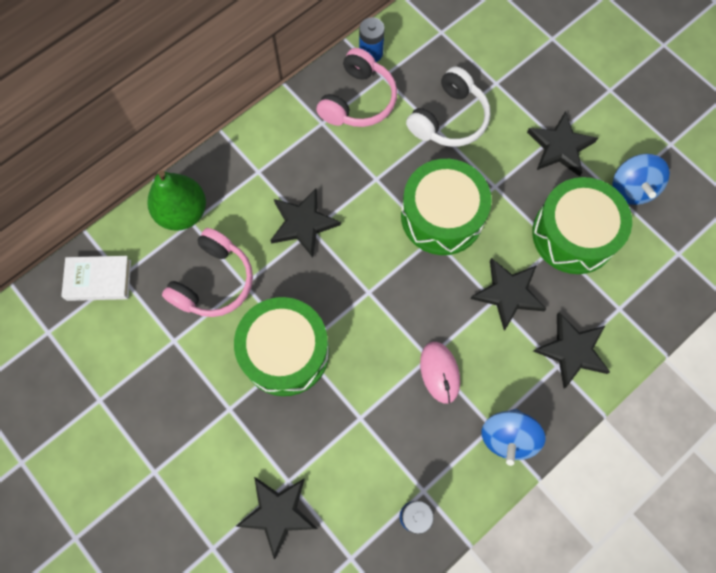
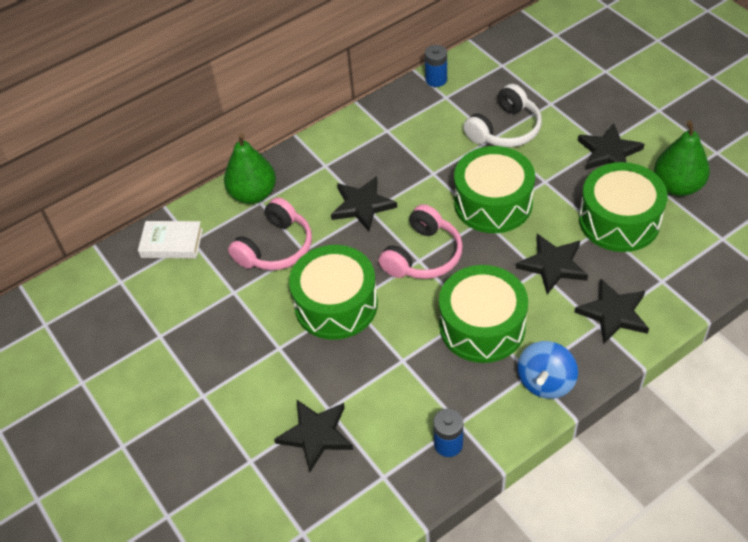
camera: 10 degrees right, 20 degrees down
pink headphones [316,48,397,127] -> pink headphones moved to [379,204,463,279]
pink mouse [420,342,460,404] -> green drum [439,265,528,363]
blue spinning top [612,154,670,205] -> green pear [654,120,710,196]

